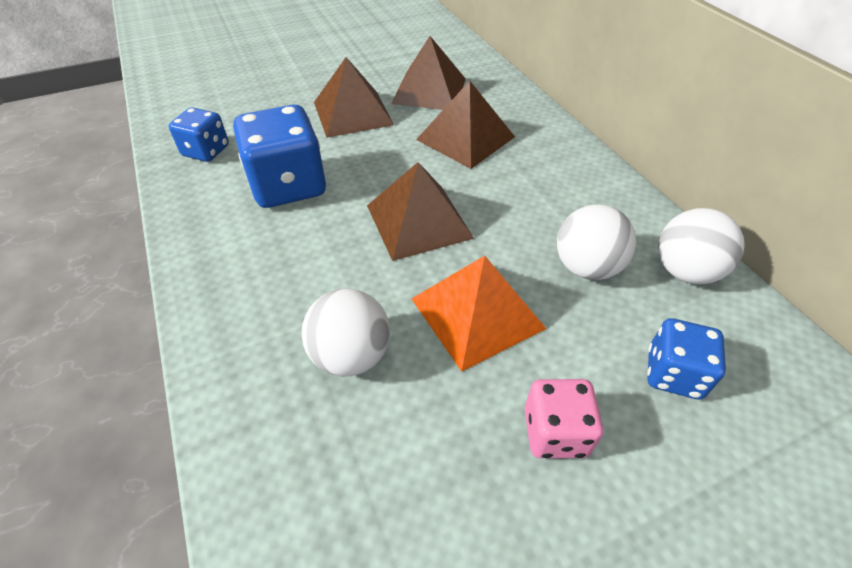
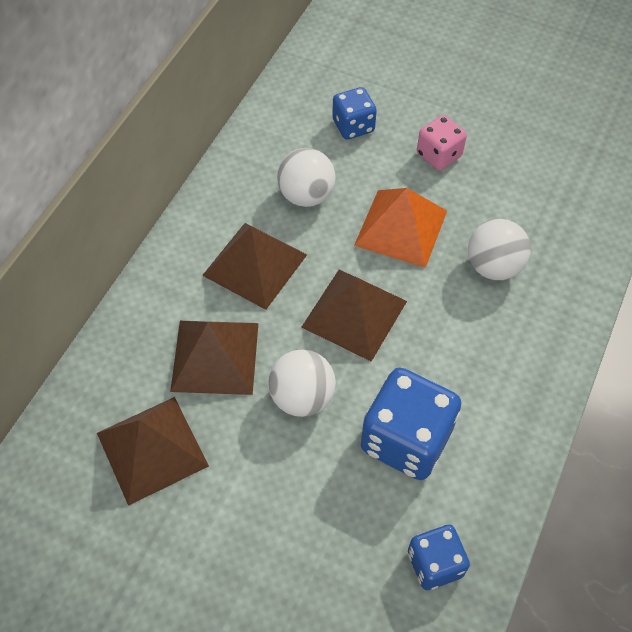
camera: 130 degrees left, 10 degrees up
brown pyramid [314,57,394,138] -> brown pyramid moved to [202,223,307,310]
white ball [658,208,745,284] -> white ball moved to [268,349,336,417]

